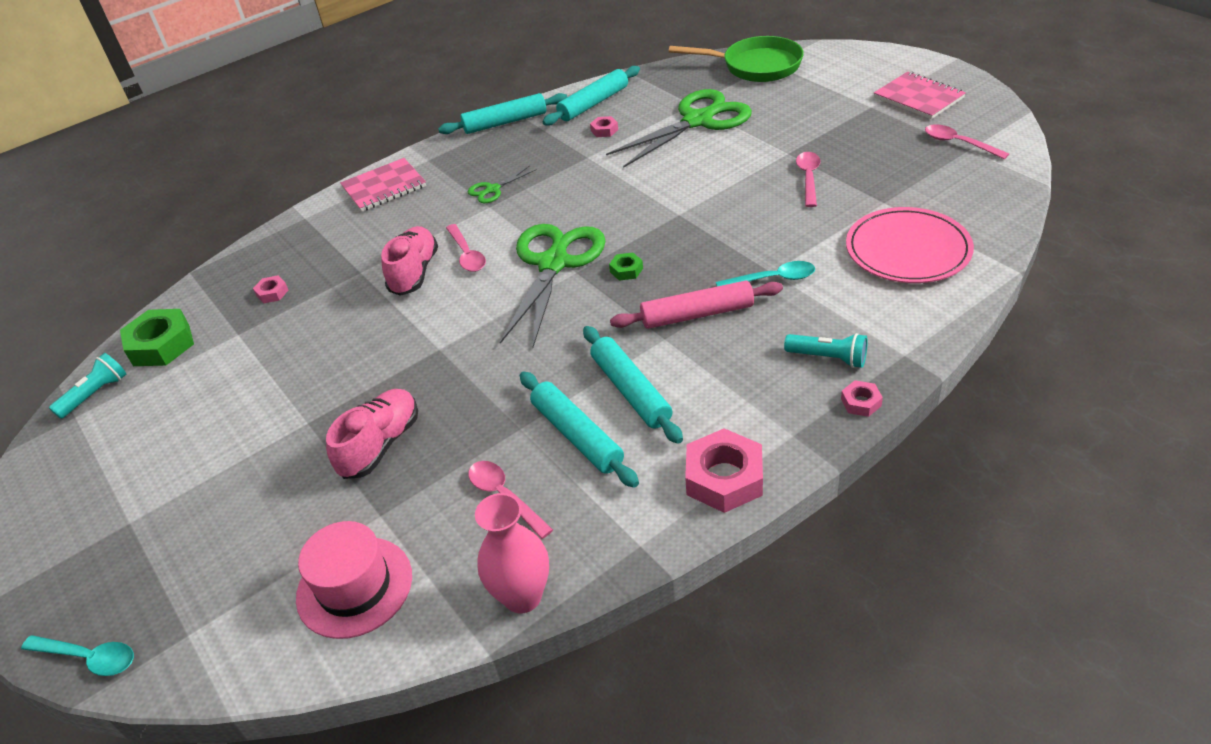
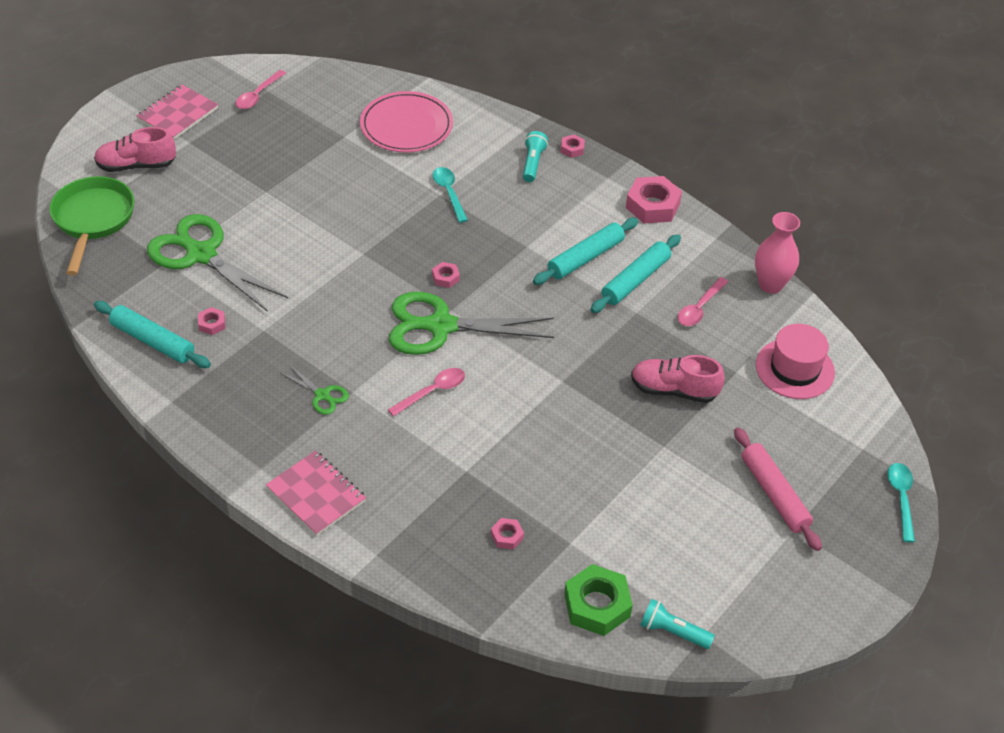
camera: 110 degrees left, 5 degrees up
pink shoe [381,226,438,296] -> pink shoe moved to [94,127,176,172]
turquoise rolling pin [438,93,567,134] -> none
green nut [609,252,643,281] -> pink nut [432,262,460,288]
pink rolling pin [610,281,783,329] -> pink rolling pin moved to [734,427,822,551]
pink spoon [796,152,821,207] -> none

